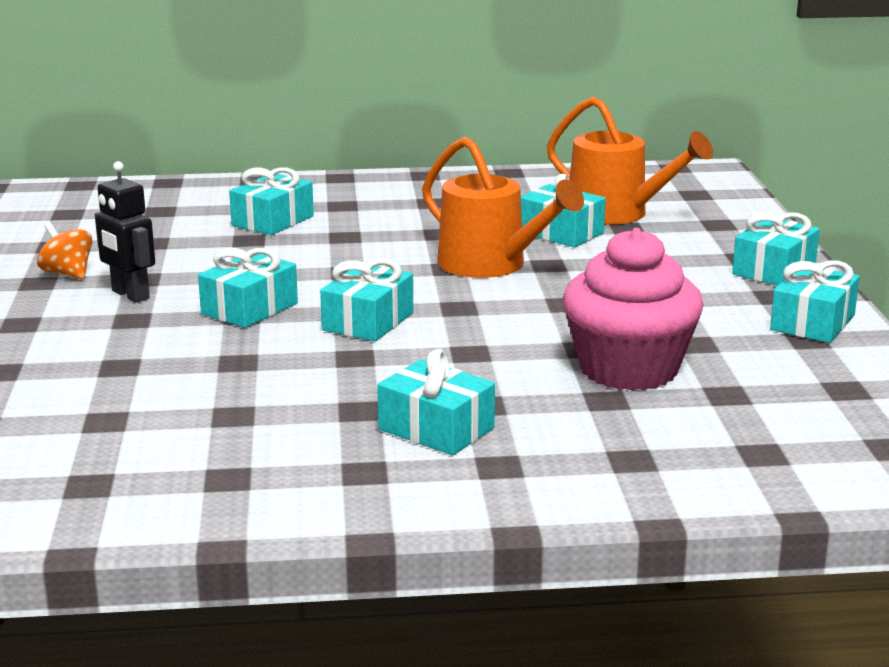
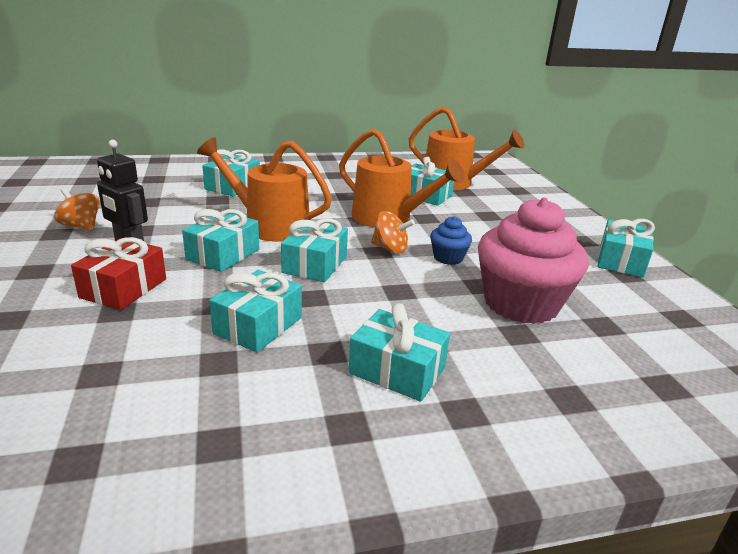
camera: 10 degrees left, 5 degrees up
turquoise gift [732,212,820,286] -> turquoise gift moved to [209,270,302,353]
none -> red gift [71,237,166,310]
none -> orange watering can [197,137,332,242]
none -> orange spinning top [371,211,415,254]
none -> blue cupcake [430,216,472,265]

